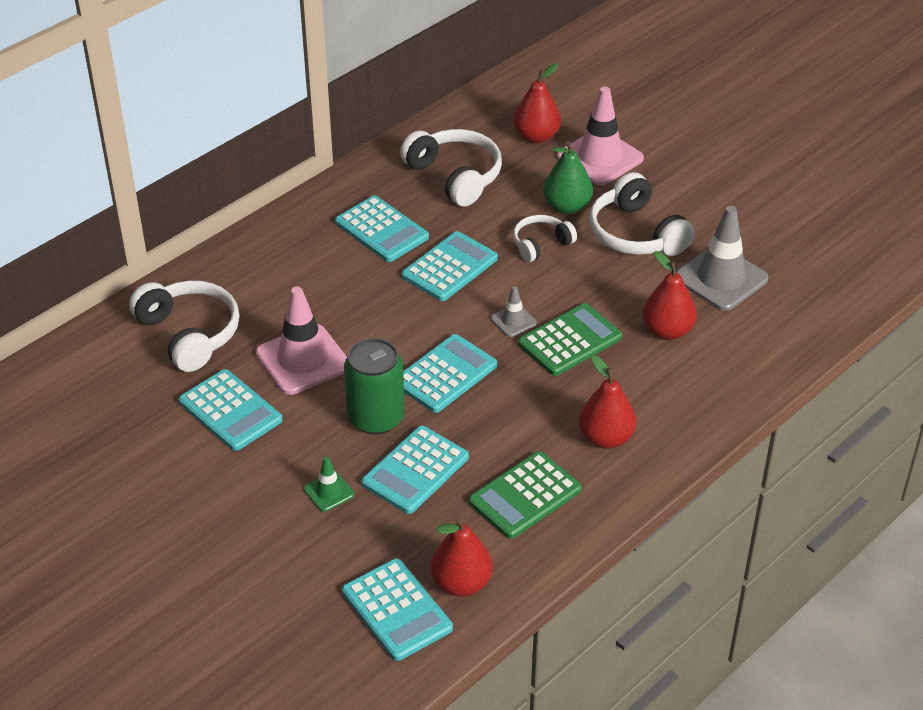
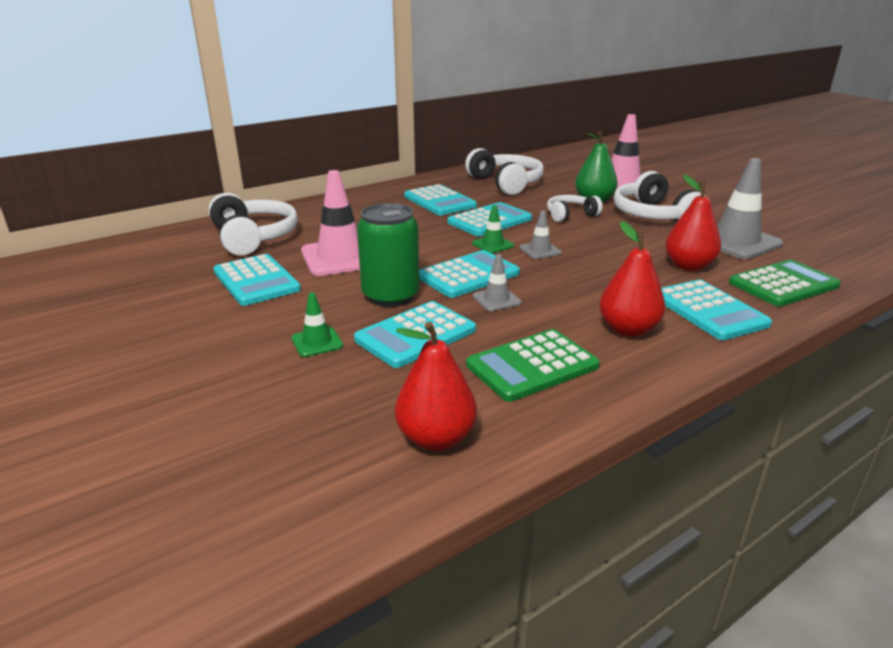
camera: 10 degrees right, 15 degrees down
turquoise calculator [342,558,453,661] -> turquoise calculator moved to [661,280,772,340]
red pear [513,63,561,143] -> none
green calculator [518,303,622,376] -> green calculator moved to [729,259,841,307]
none -> green traffic cone [472,205,514,253]
none -> grey traffic cone [473,254,521,311]

